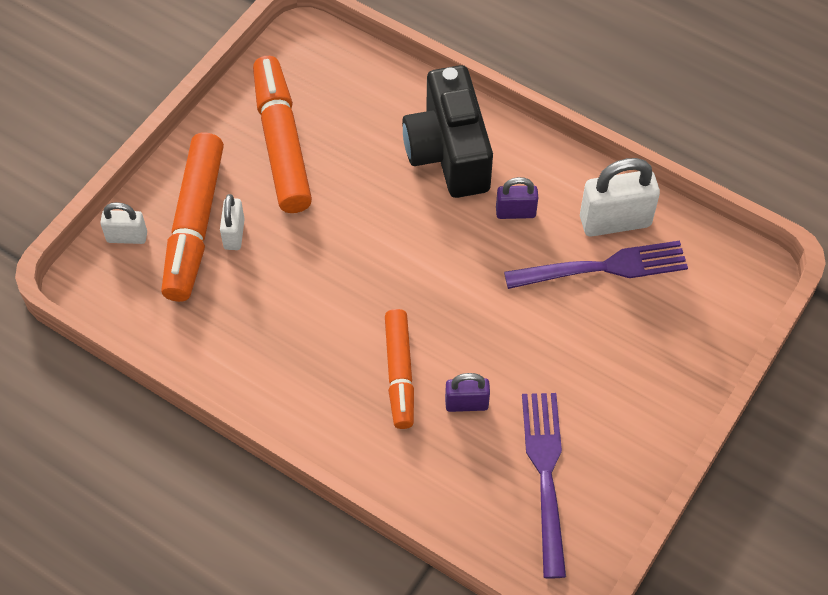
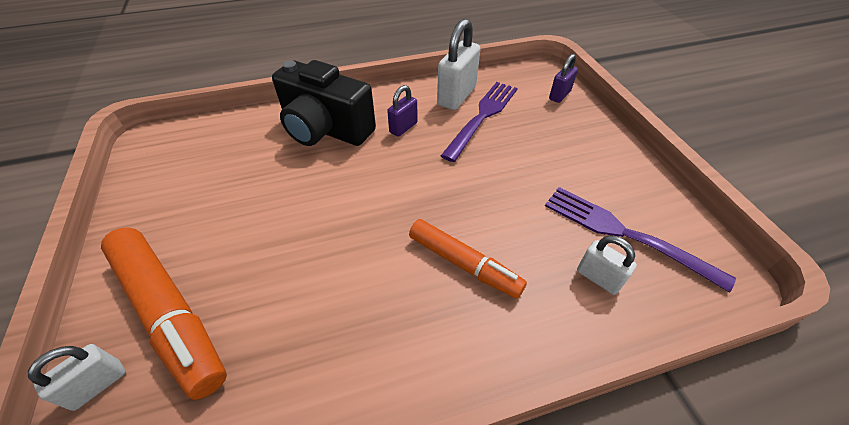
camera: 50 degrees left, 10 degrees down
white padlock [220,194,245,250] -> white padlock moved to [577,236,637,295]
orange marker [253,56,312,213] -> none
purple padlock [445,373,490,412] -> purple padlock moved to [549,54,578,103]

